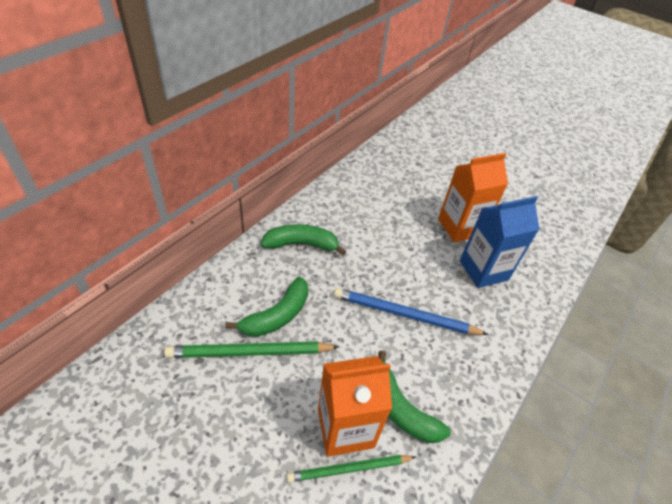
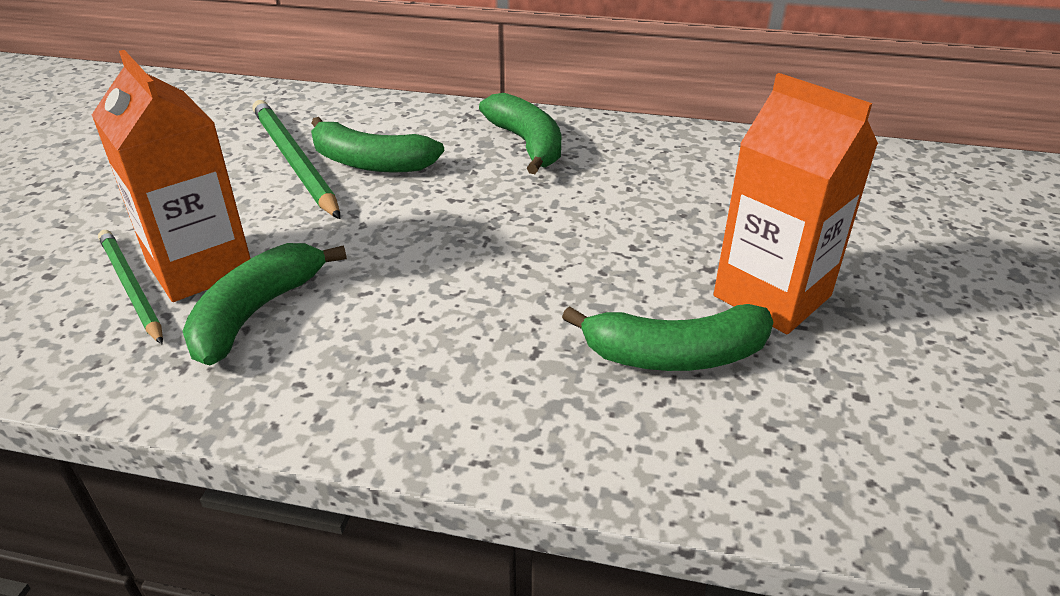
camera: 70 degrees right, 10 degrees down
blue pencil [334,288,489,335] -> none
blue carton [460,196,540,288] -> green banana [562,304,773,371]

